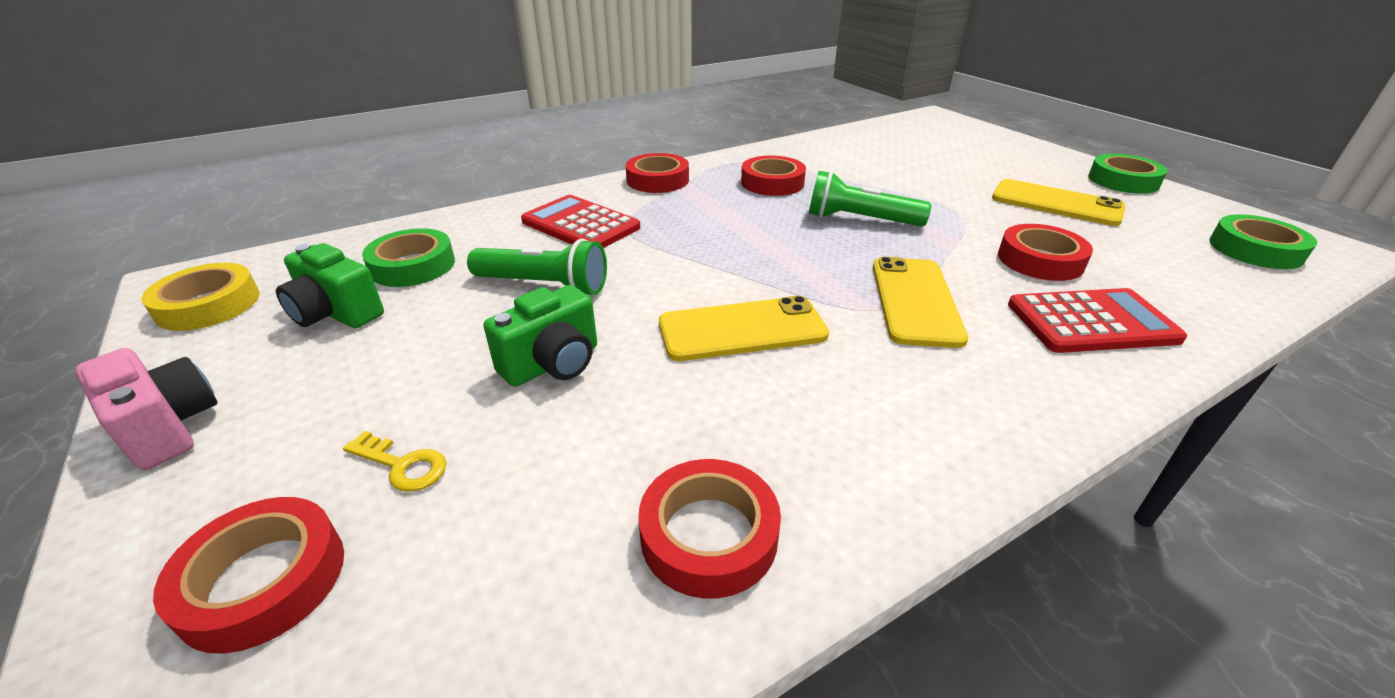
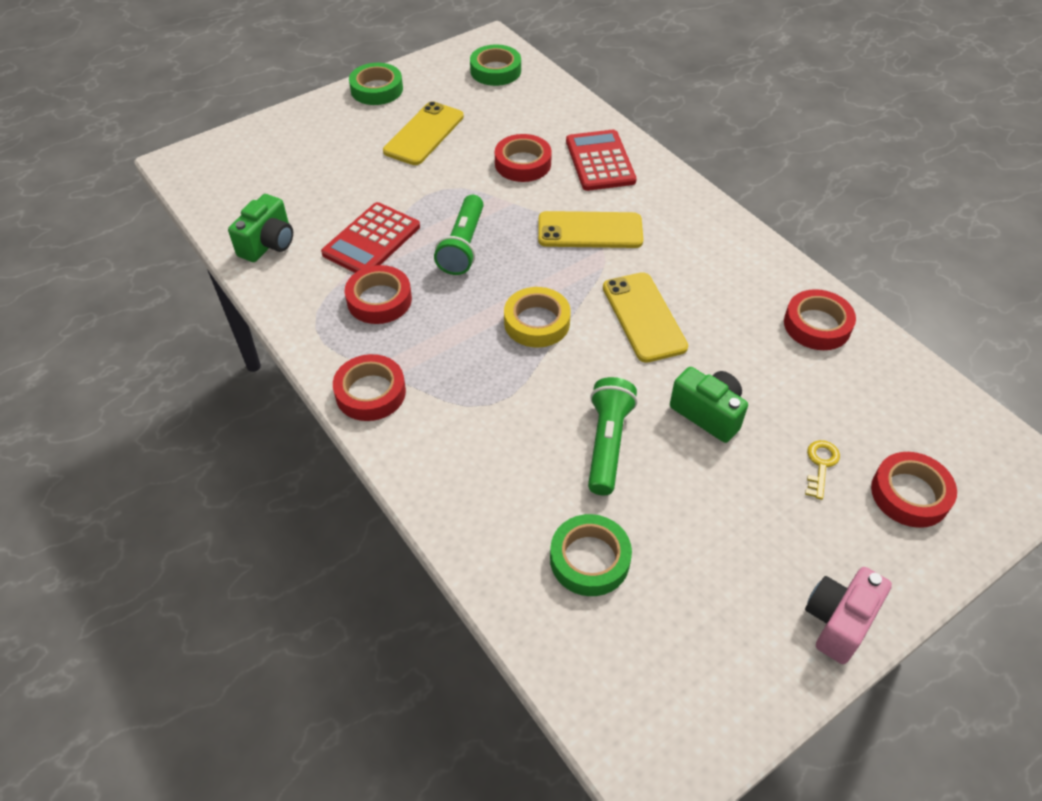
camera: 95 degrees left, 15 degrees up
yellow tape [141,263,260,331] -> yellow tape moved to [504,287,571,348]
green camera [276,243,384,328] -> green camera moved to [228,194,293,262]
red calculator [521,195,640,248] -> red calculator moved to [321,202,420,273]

